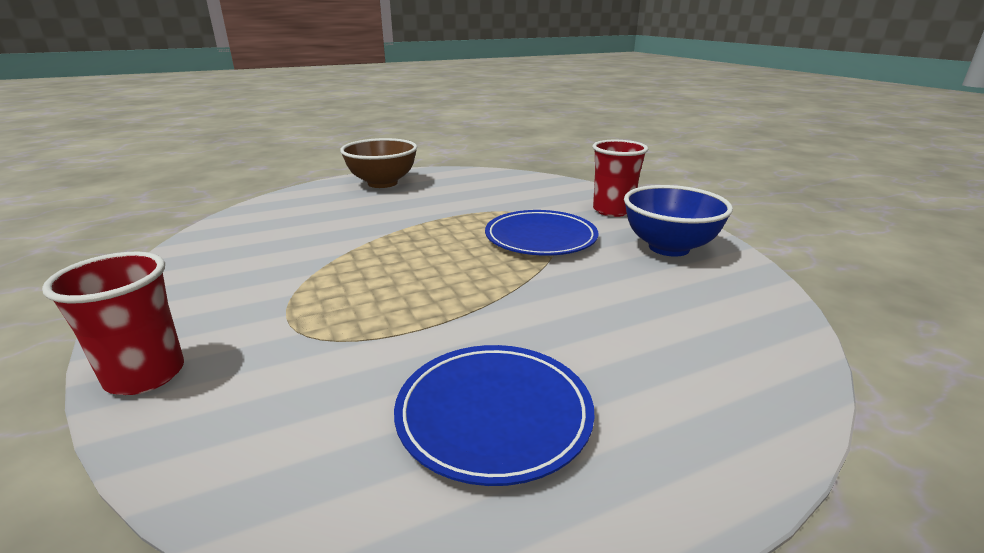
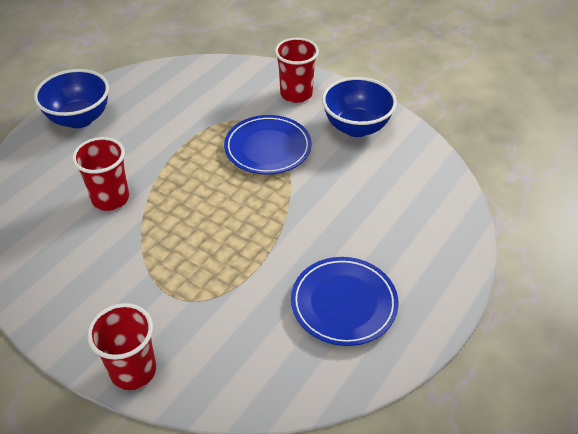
camera: 30 degrees left, 20 degrees up
brown bowl [340,138,417,188] -> blue bowl [34,69,109,128]
none -> red cup [72,137,129,211]

